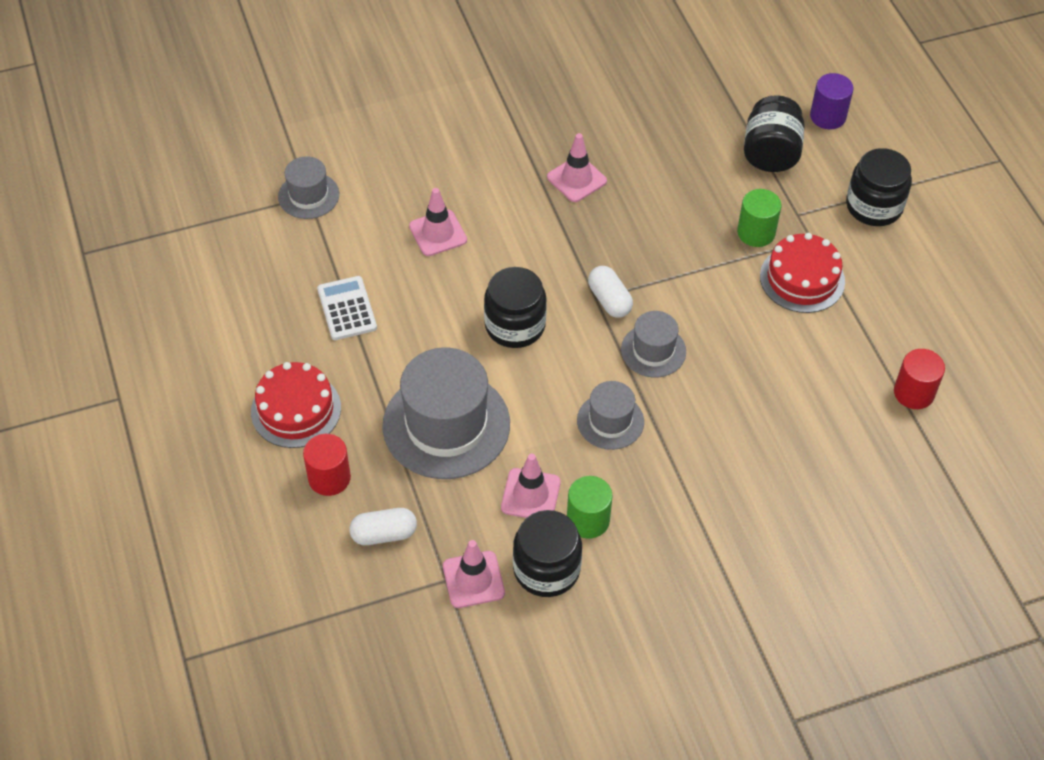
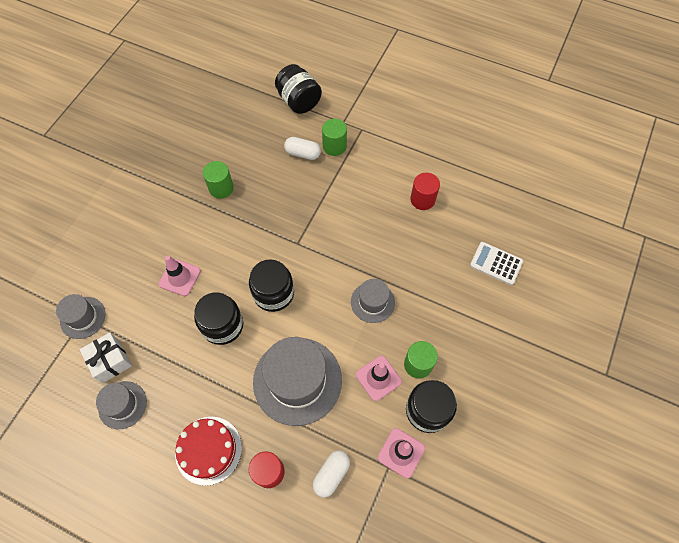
camera: 45 degrees left, 10 degrees up
white calculator [317,276,377,340] -> white calculator moved to [470,242,523,285]
pink traffic cone [547,133,607,202] -> green cylinder [203,161,234,199]
white capsule [588,266,633,318] -> white capsule moved to [284,137,321,160]
grey hat [621,311,686,377] -> grey hat moved to [96,381,147,429]
red cake [760,233,845,313] -> none
purple cylinder [810,73,853,129] -> none
black jar [846,148,912,226] -> black jar moved to [194,292,243,345]
red cylinder [894,349,945,409] -> red cylinder moved to [410,173,440,210]
none -> white gift [80,332,132,383]

